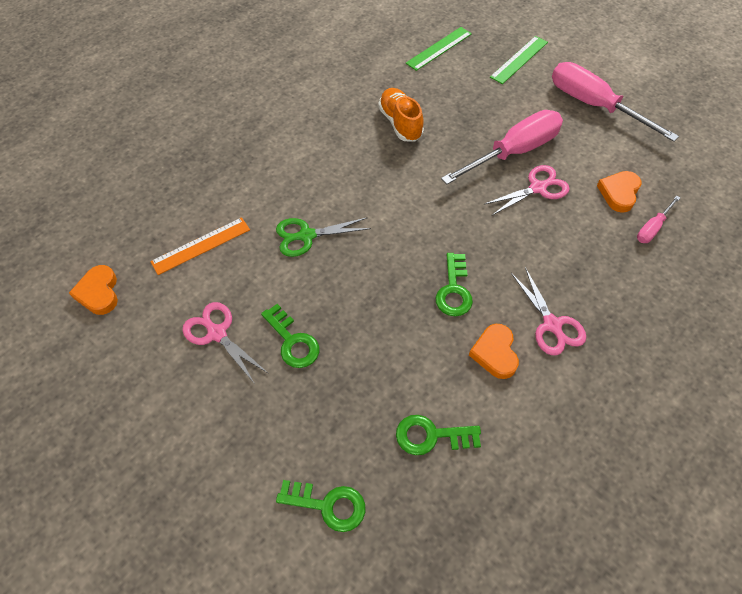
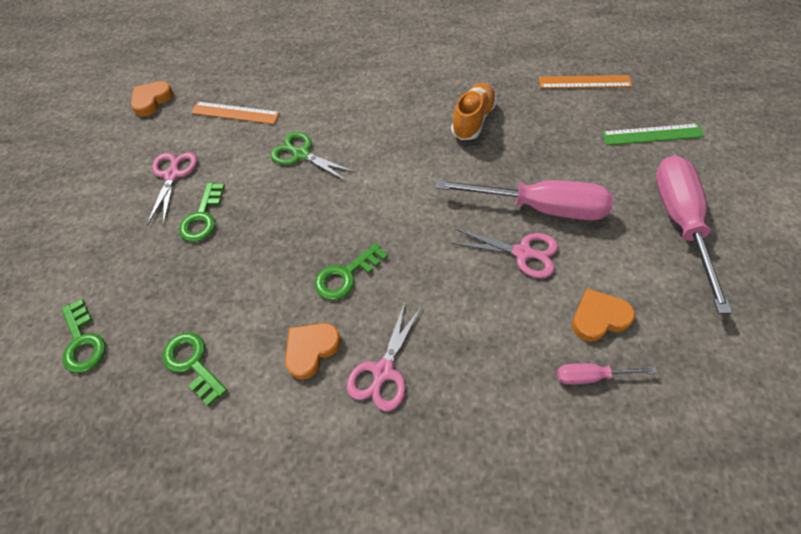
camera: 50 degrees right, 0 degrees up
green ruler [406,27,472,71] -> orange ruler [539,75,632,88]

